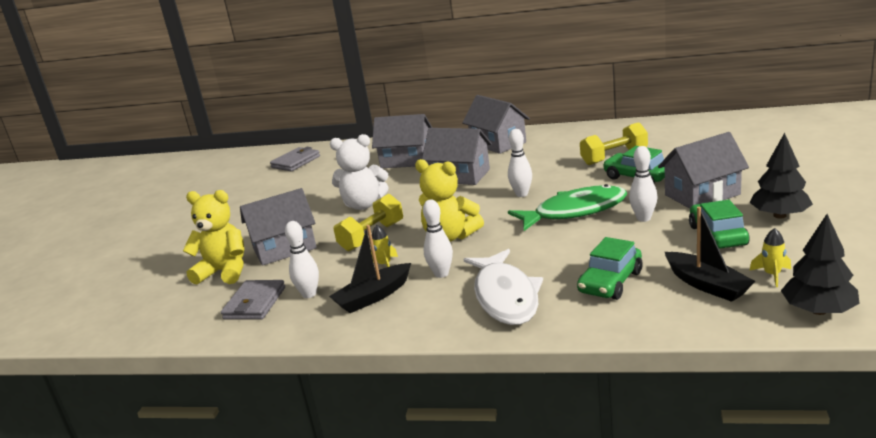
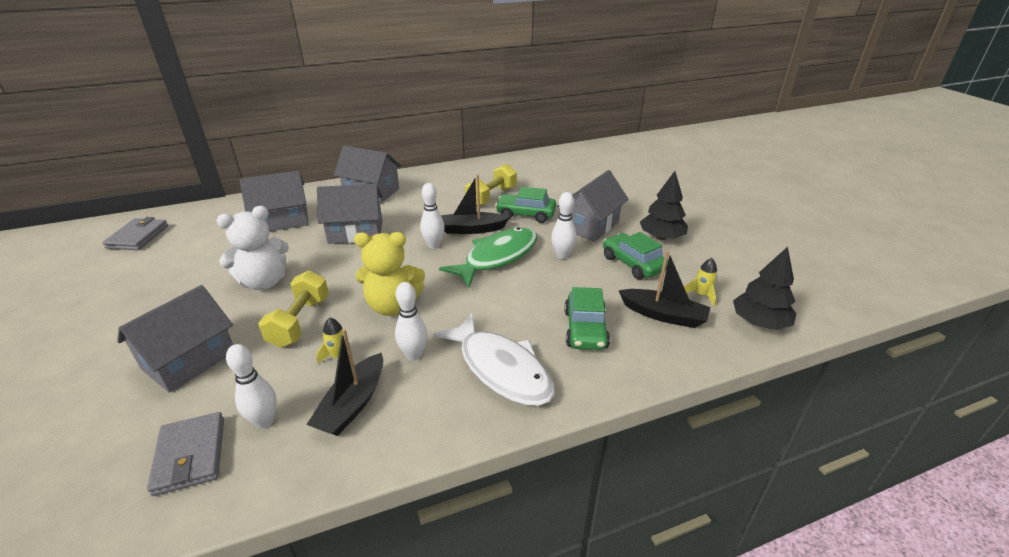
camera: 35 degrees left, 10 degrees up
yellow teddy bear [183,190,244,285] -> none
none -> black boat [441,175,510,234]

